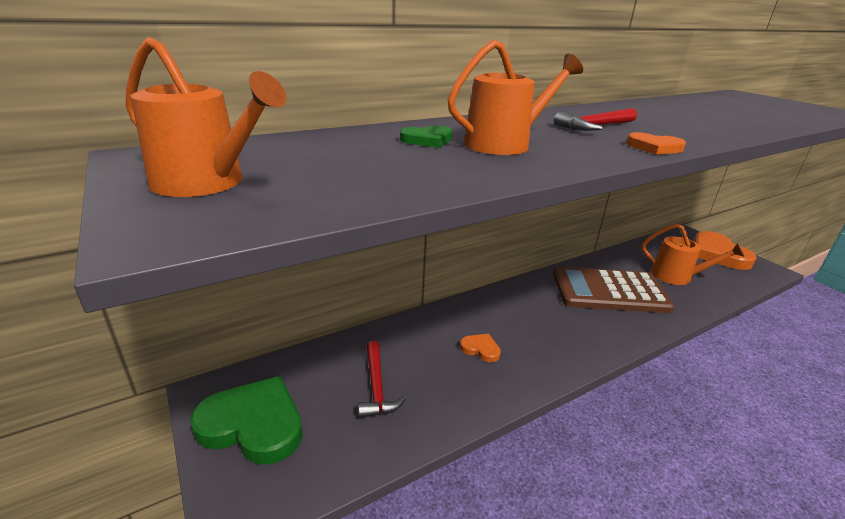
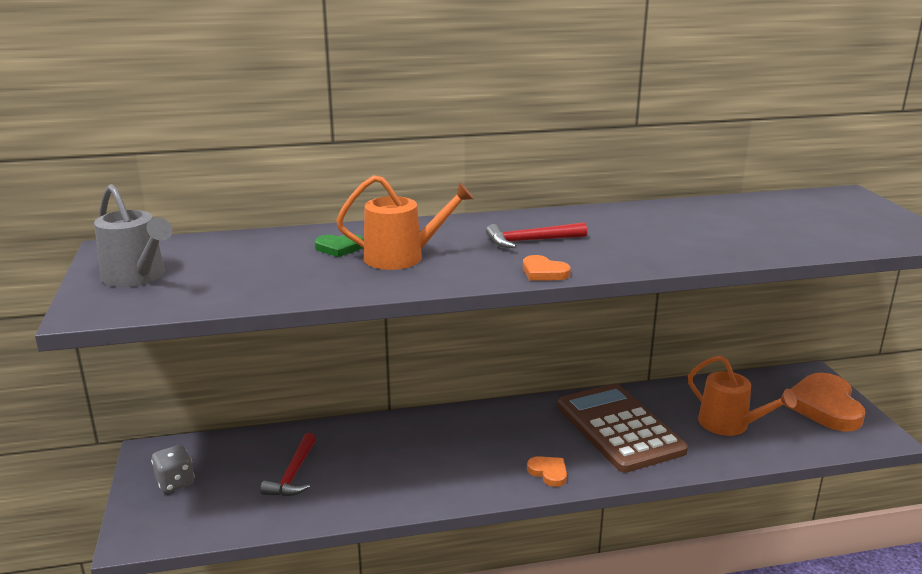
camera: 20 degrees right, 5 degrees down
orange watering can [126,37,287,197] -> grey watering can [94,184,172,287]
green heart [190,376,303,465] -> grey dice [151,445,195,493]
orange heart [460,334,501,362] -> orange heart moved to [527,456,567,487]
brown calculator [553,267,675,313] -> brown calculator turned 45 degrees clockwise [557,384,688,473]

